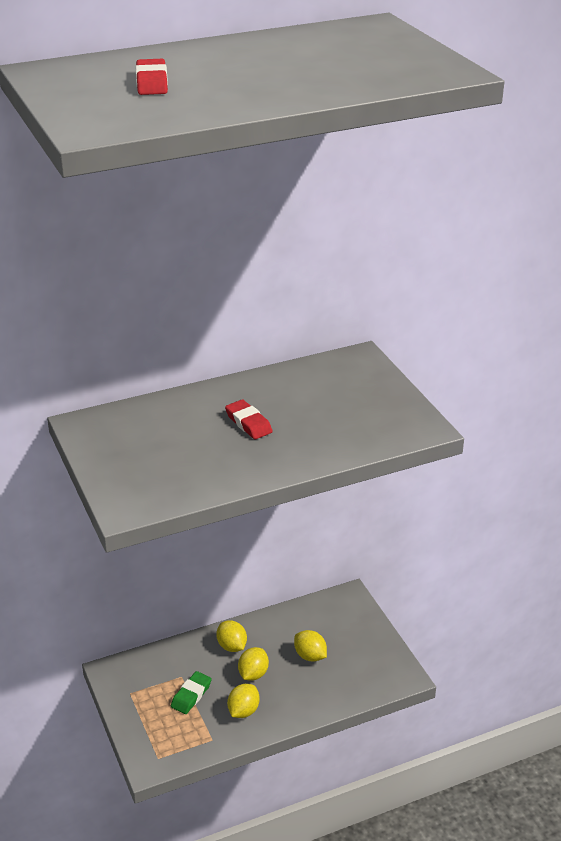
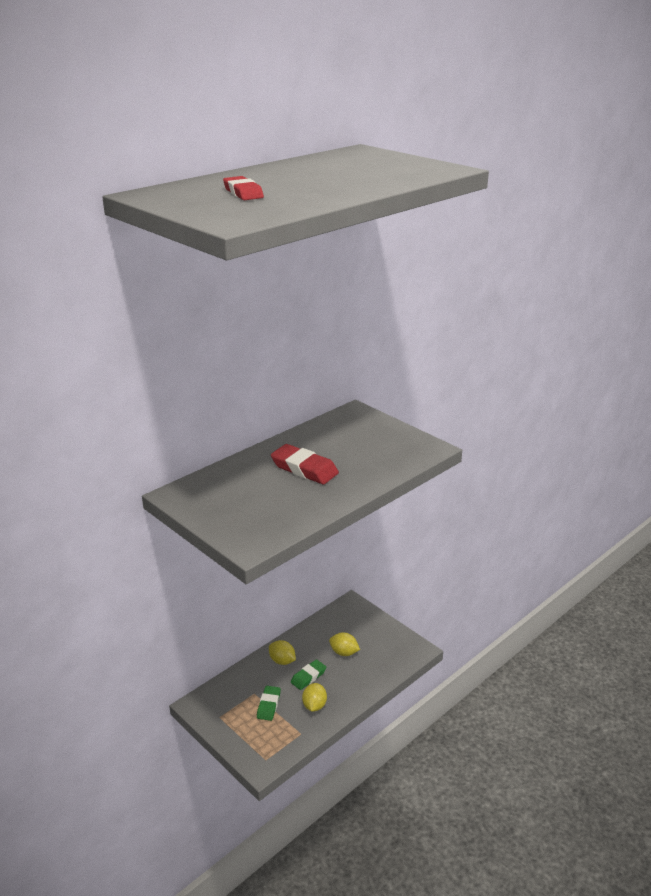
camera: 20 degrees left, 5 degrees down
red eraser [225,399,273,439] -> red eraser [271,444,339,484], size x1.55
yellow lemon [238,647,269,681] -> green eraser [291,659,326,690]

